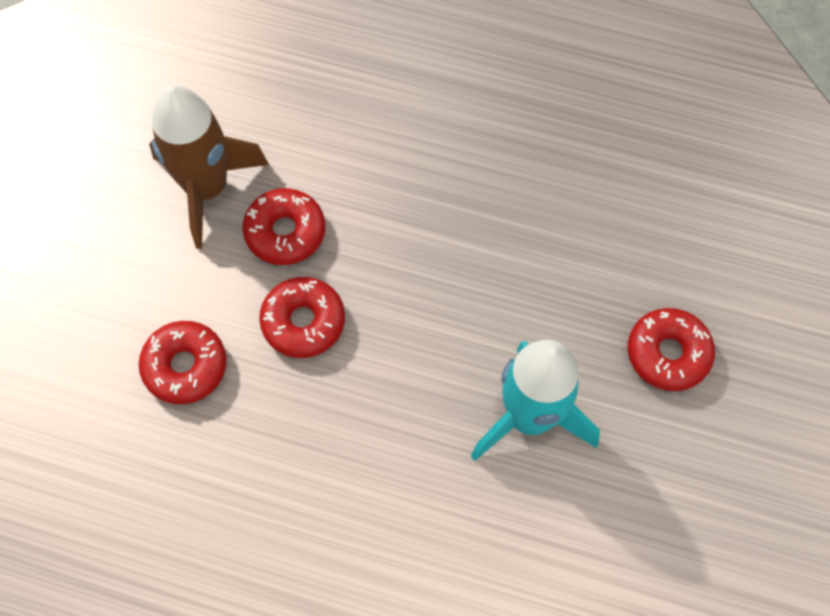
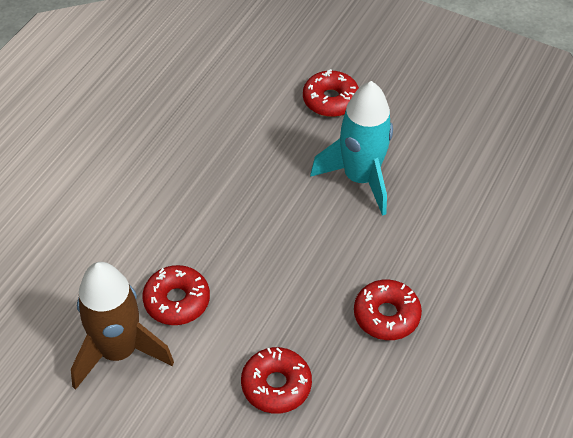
camera: 80 degrees left, 15 degrees down
red donut [259,277,345,358] -> red donut moved to [354,280,422,340]

